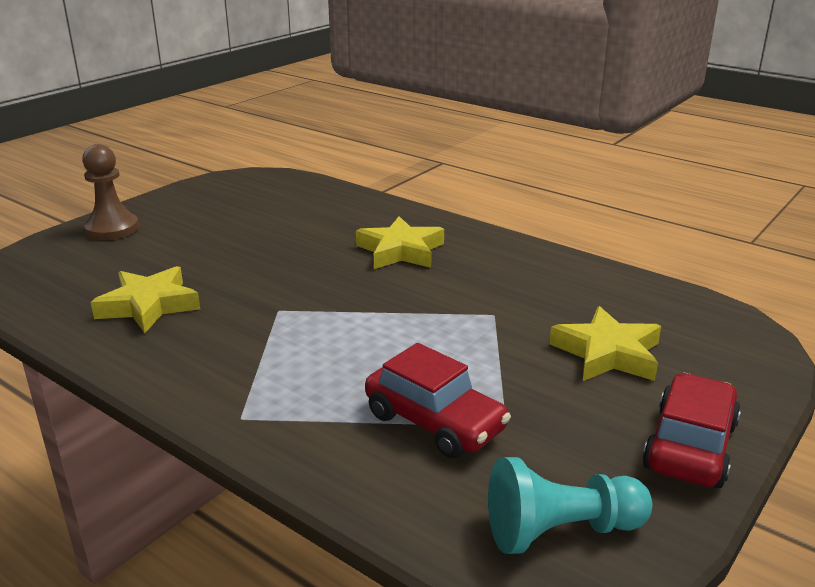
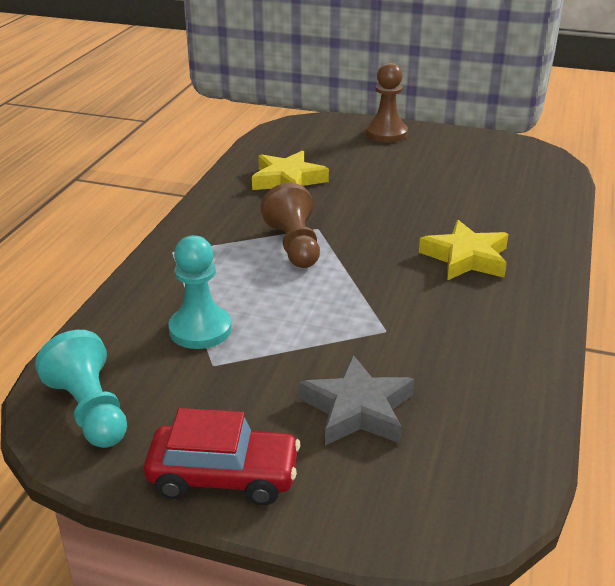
camera: 70 degrees right, 5 degrees up
red car [365,343,511,459] -> turquoise pawn [169,235,232,349]
yellow star [549,306,661,381] -> grey star [299,355,414,446]
none -> brown pawn [260,183,320,268]

